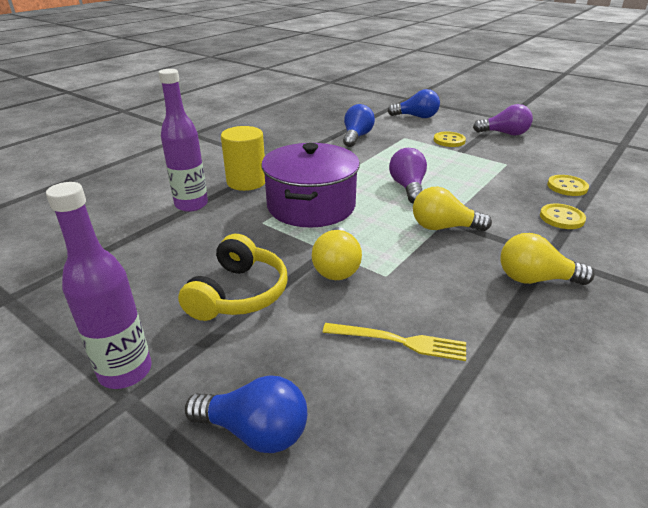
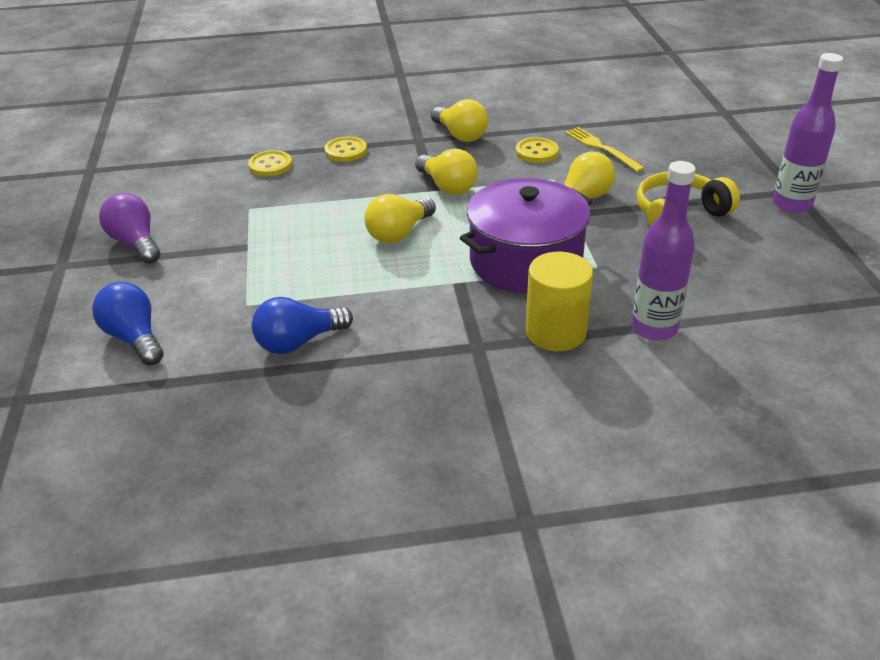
camera: 135 degrees left, 5 degrees up
blue light bulb [185,375,307,453] -> none
purple light bulb [389,148,427,203] -> yellow light bulb [364,194,436,243]
yellow button [434,132,466,147] -> yellow button moved to [516,137,559,163]

